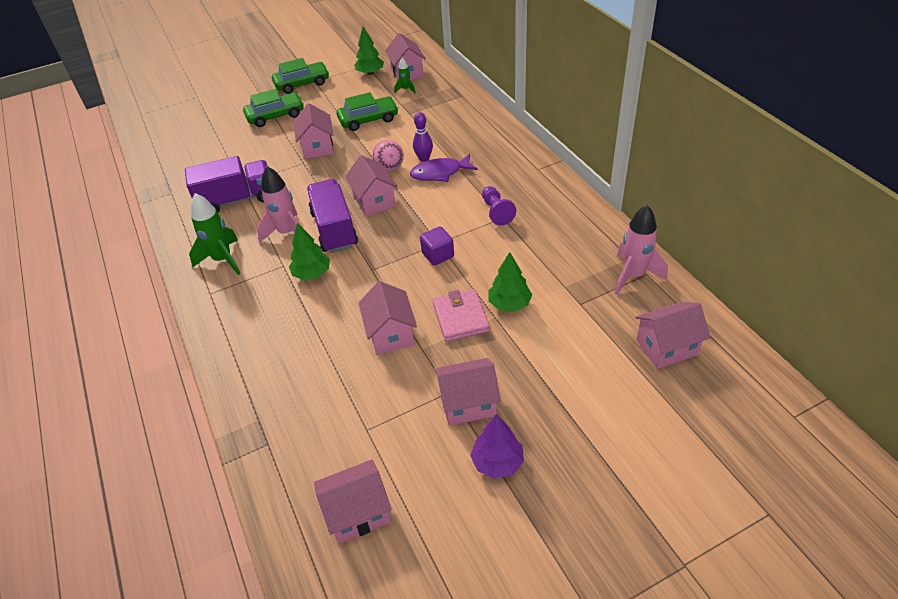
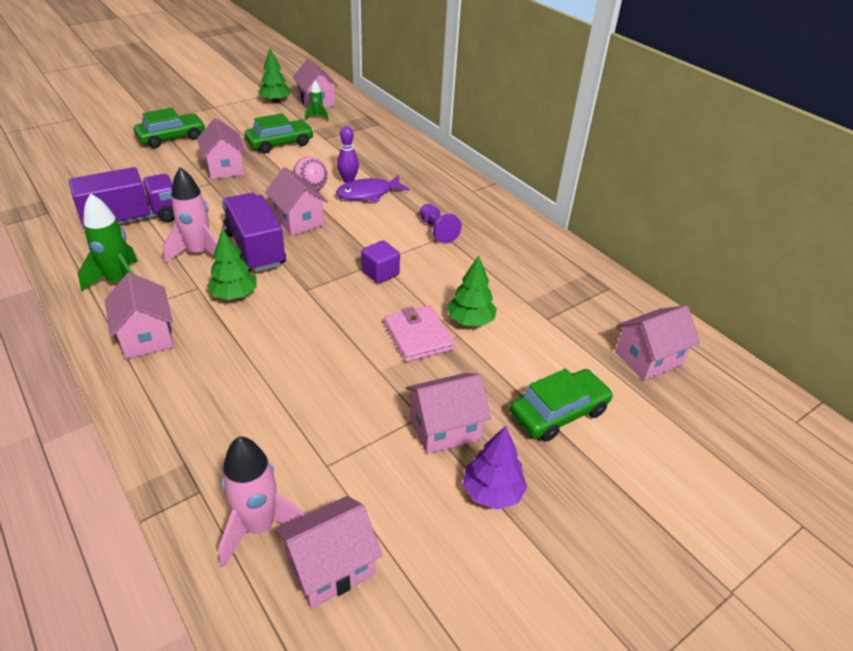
camera: 15 degrees left, 5 degrees down
green car [272,58,329,94] -> green car moved to [510,369,613,442]
pink house [358,281,417,355] -> pink house moved to [105,272,174,359]
pink rocket [615,205,668,295] -> pink rocket moved to [218,436,306,568]

